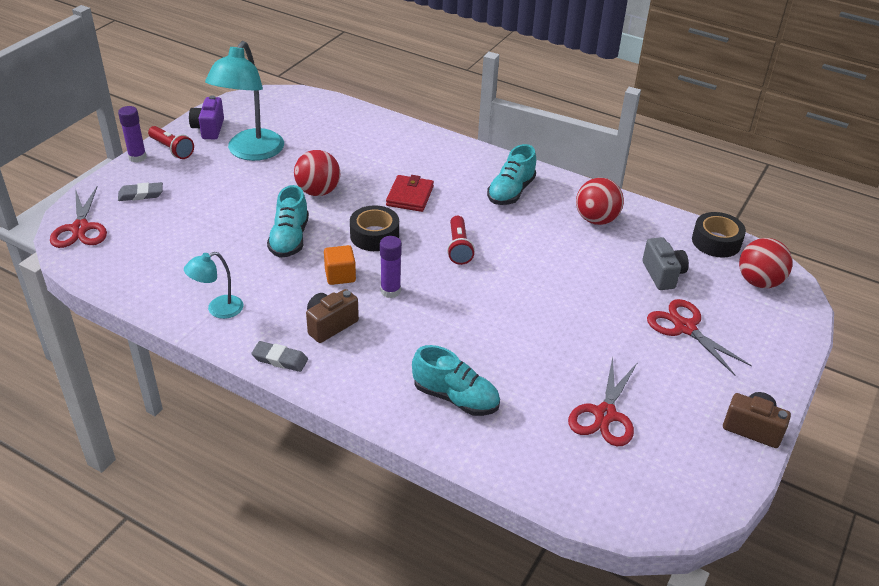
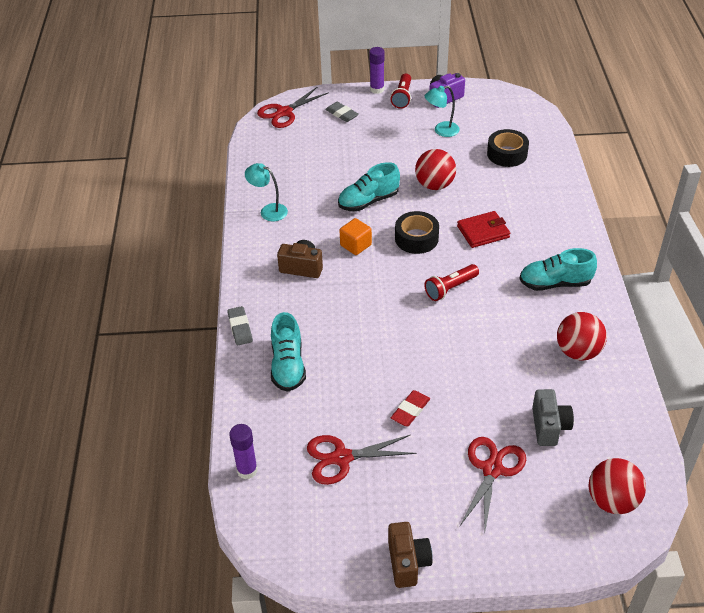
camera: 60 degrees right, 5 degrees up
turquoise lamp [205,41,284,161] -> turquoise lamp [425,86,460,137], size x0.51
grey eraser [251,341,308,372] -> grey eraser moved to [227,306,253,346]
purple glue stick [380,236,402,298] -> purple glue stick moved to [229,424,258,479]
grey camera [642,237,689,290] -> grey camera turned 45 degrees counterclockwise [532,389,574,446]
black tape [692,212,746,258] -> black tape moved to [487,129,529,167]
none -> red eraser [391,390,430,426]

